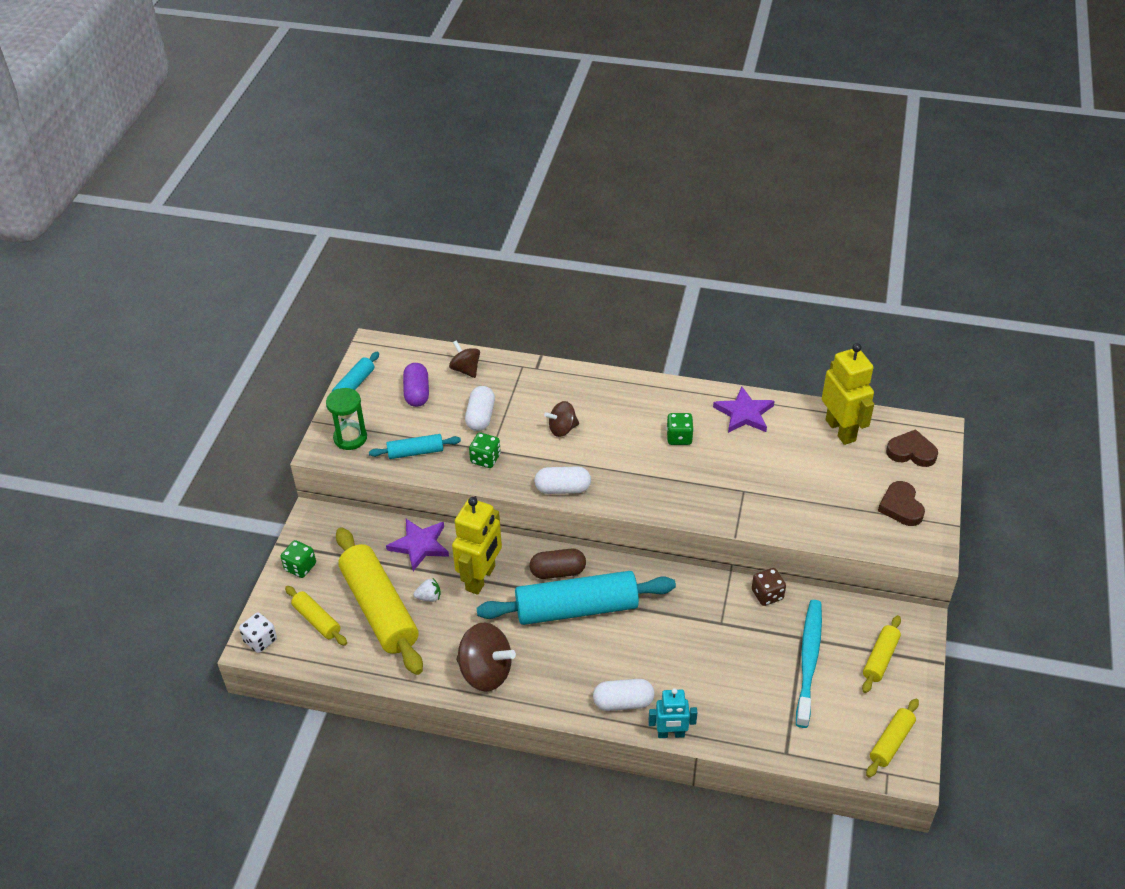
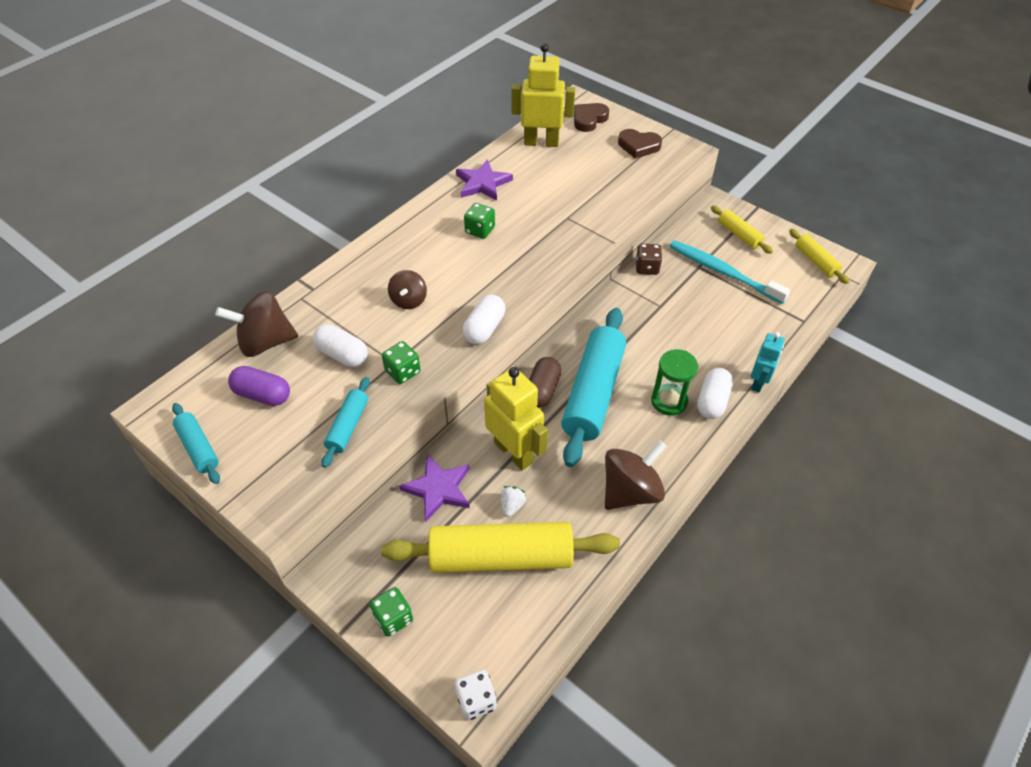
camera: 65 degrees left, 5 degrees up
yellow rolling pin [285,586,347,646] -> none
green hourglass [326,388,367,450] -> green hourglass moved to [651,349,698,416]
brown spinning top [449,340,480,378] -> brown spinning top [215,290,298,357], size x1.67

